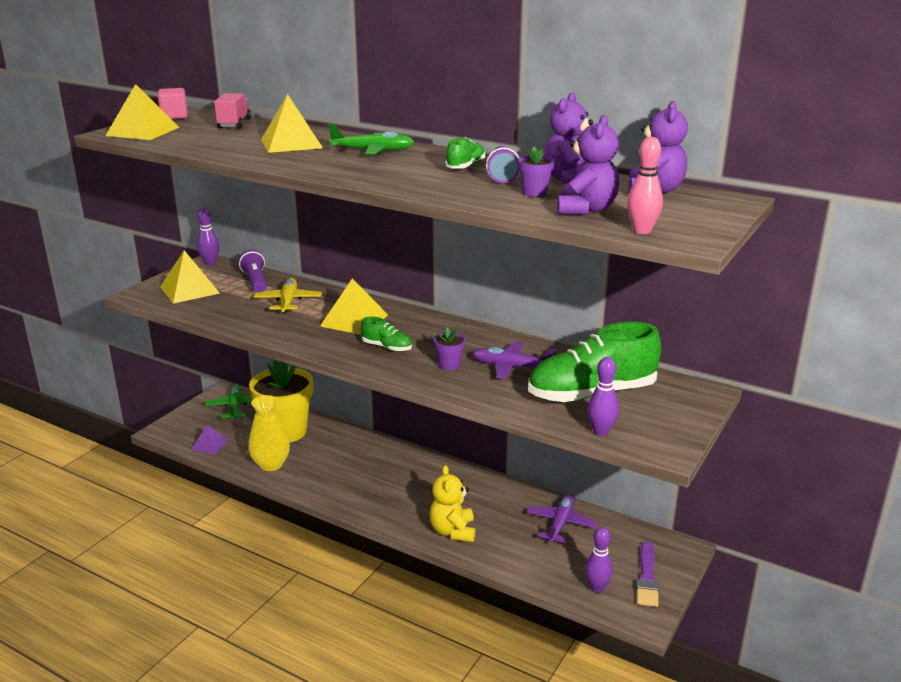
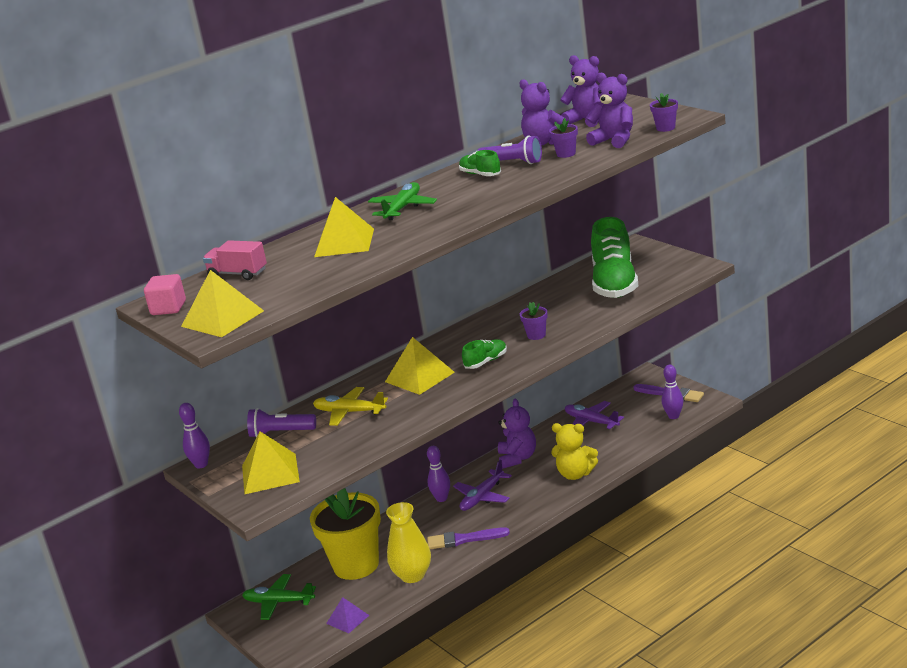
camera: 65 degrees left, 0 degrees up
purple plane [472,342,556,379] -> purple plane moved to [453,460,512,511]
purple bowling pin [587,357,619,436] -> purple bowling pin moved to [427,446,450,502]
pink bowling pin [627,137,663,234] -> purple flower pot [650,93,678,132]
none -> purple brush [427,527,510,549]
none -> purple teddy bear [498,399,536,469]

